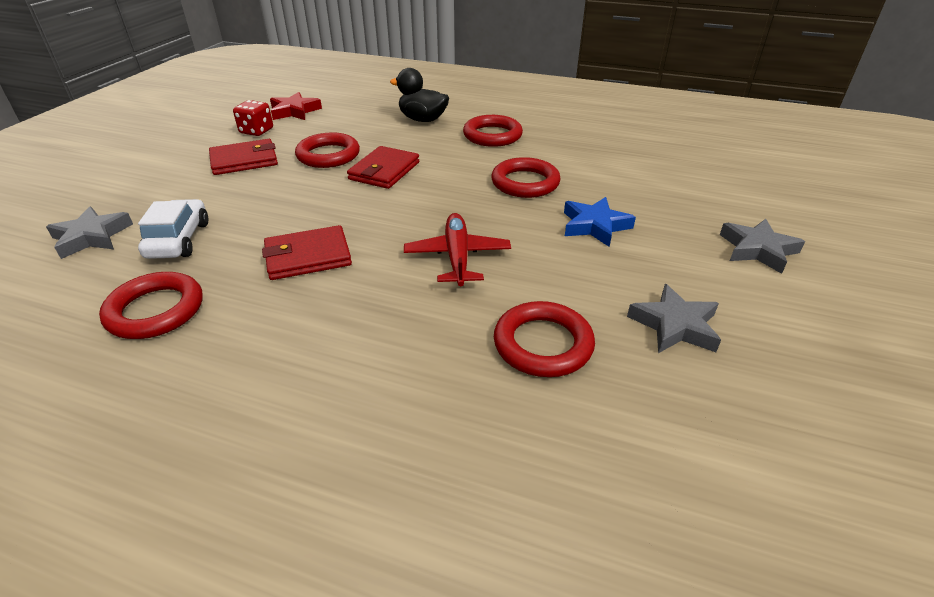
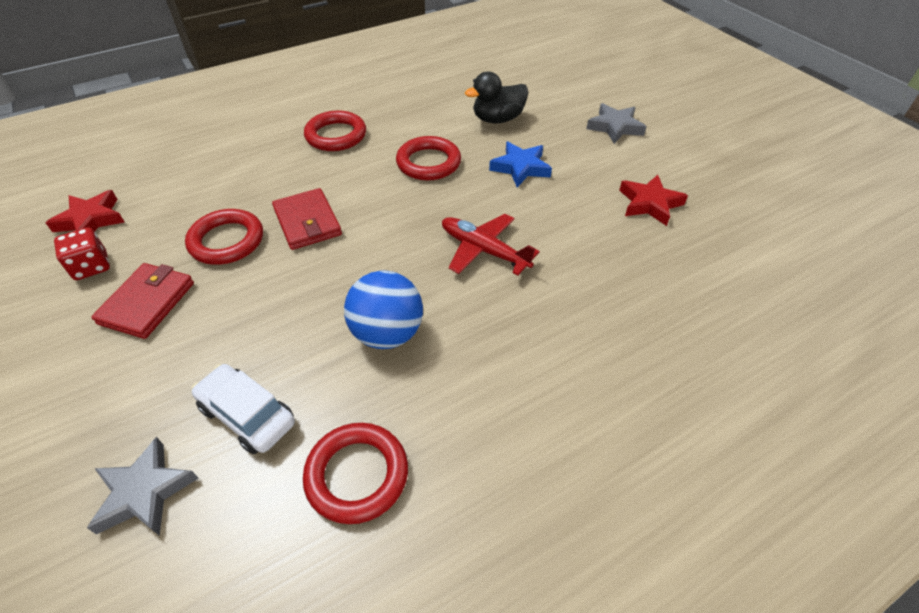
camera: 50 degrees left, 10 degrees up
red wallet [262,225,352,280] -> blue ball [344,271,423,349]
black duck [390,68,449,122] -> black duck moved to [465,72,529,123]
red ring [494,301,595,377] -> none
grey star [627,284,721,353] -> red star [619,175,688,226]

